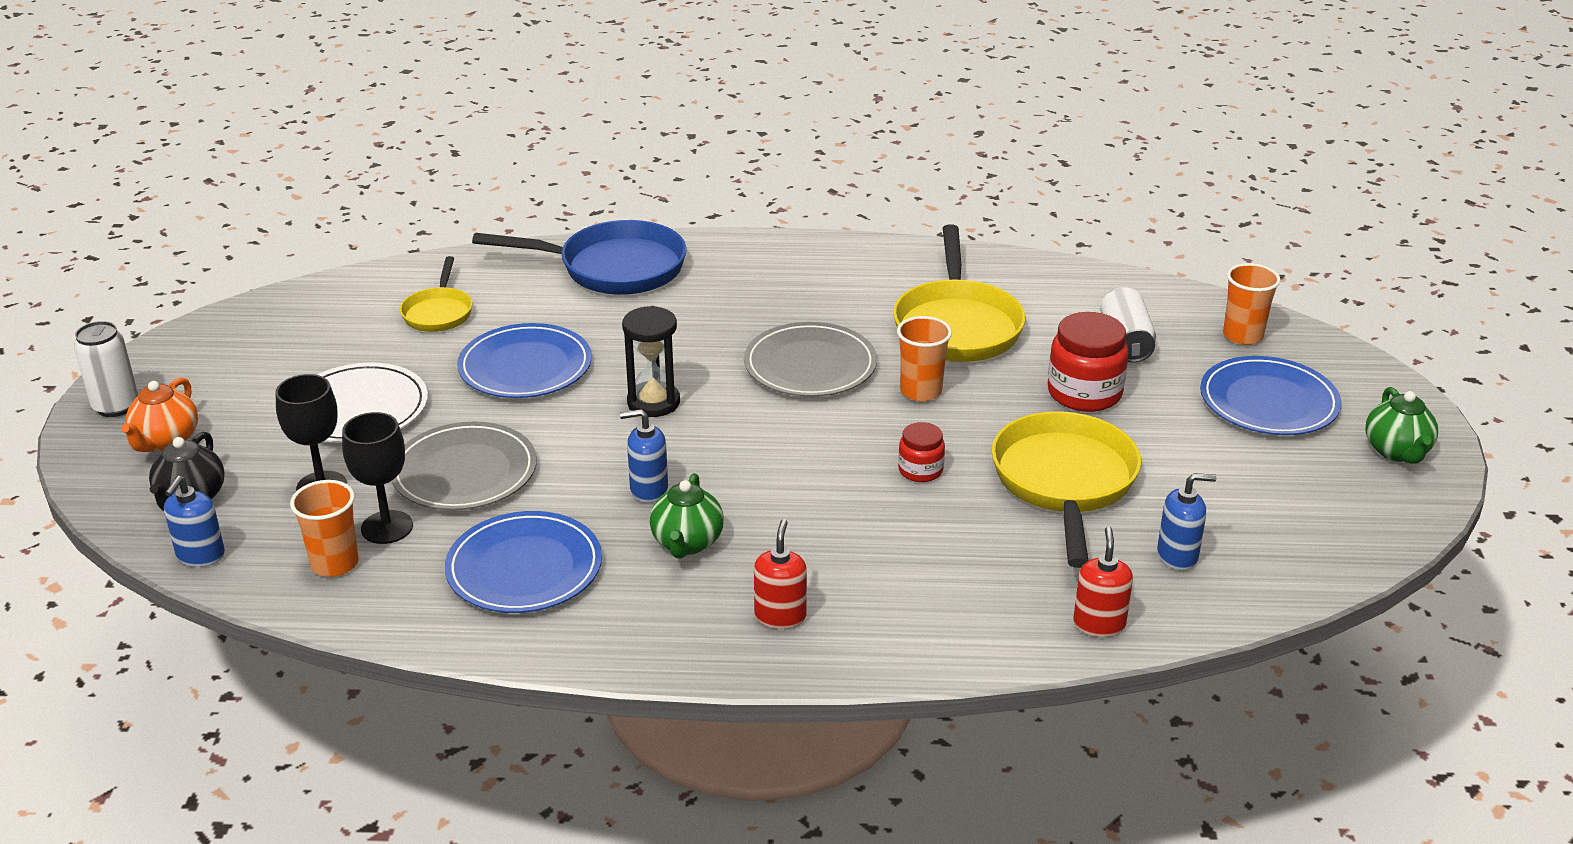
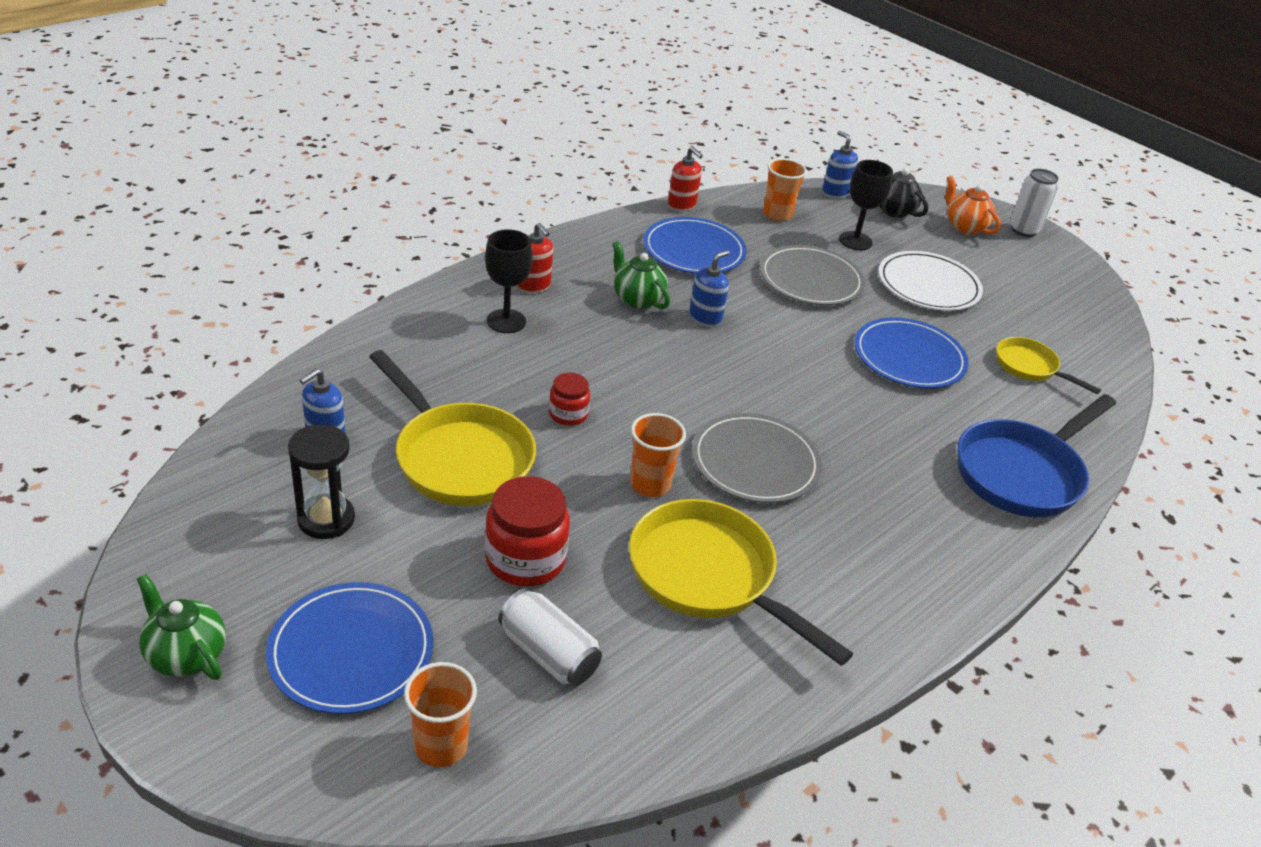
camera: 130 degrees right, 5 degrees up
black goblet [342,412,413,544] -> black goblet moved to [485,229,532,333]
black hourglass [622,306,680,417] -> black hourglass moved to [288,424,355,539]
red soap dispenser [1073,527,1133,637] -> red soap dispenser moved to [668,147,703,211]

